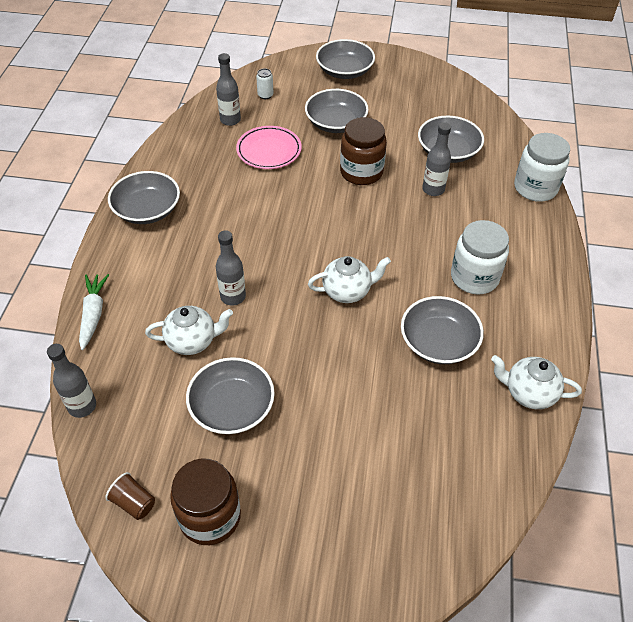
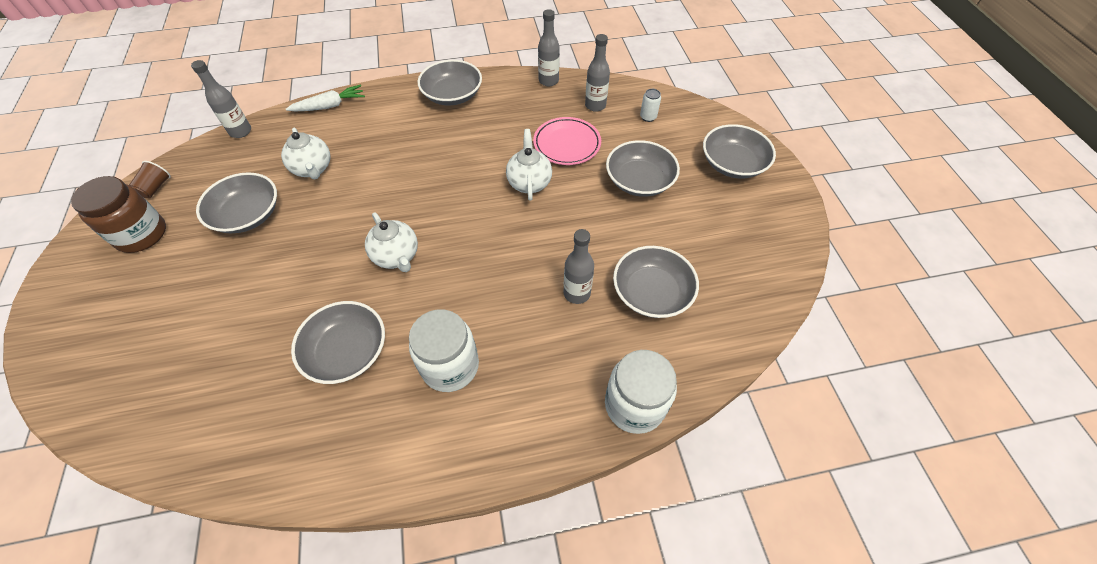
camera: 70 degrees right, 5 degrees up
grey bottle [216,230,246,306] -> grey bottle moved to [538,9,560,86]
brown jar [340,117,387,185] -> none
white teapot [491,355,582,409] -> white teapot moved to [506,129,552,201]

